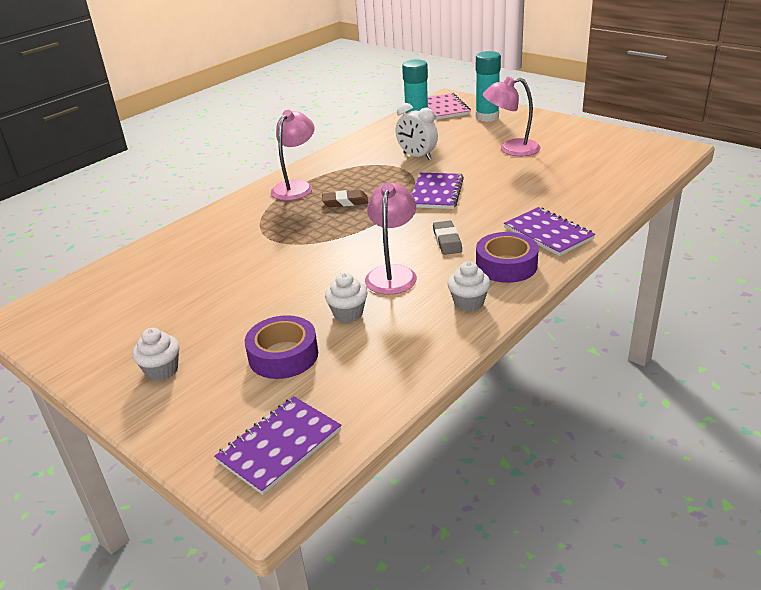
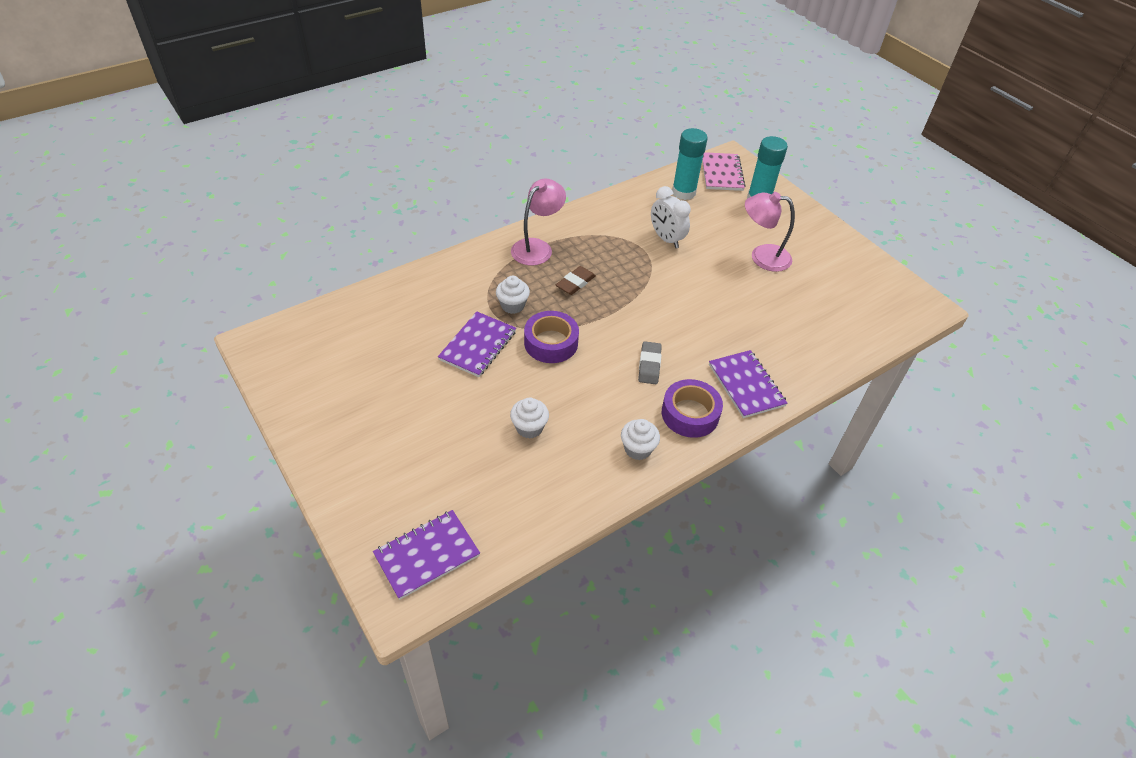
camera: 10 degrees right, 15 degrees up
white cupcake [132,328,179,381] -> white cupcake moved to [496,276,530,314]
purple tape [245,315,318,379] -> purple tape moved to [524,311,579,363]
brown eraser [322,190,368,207] -> brown eraser turned 60 degrees counterclockwise [556,266,596,295]
pink lamp [365,183,417,295] -> none
purple notebook [412,173,464,209] -> purple notebook moved to [438,312,516,377]

